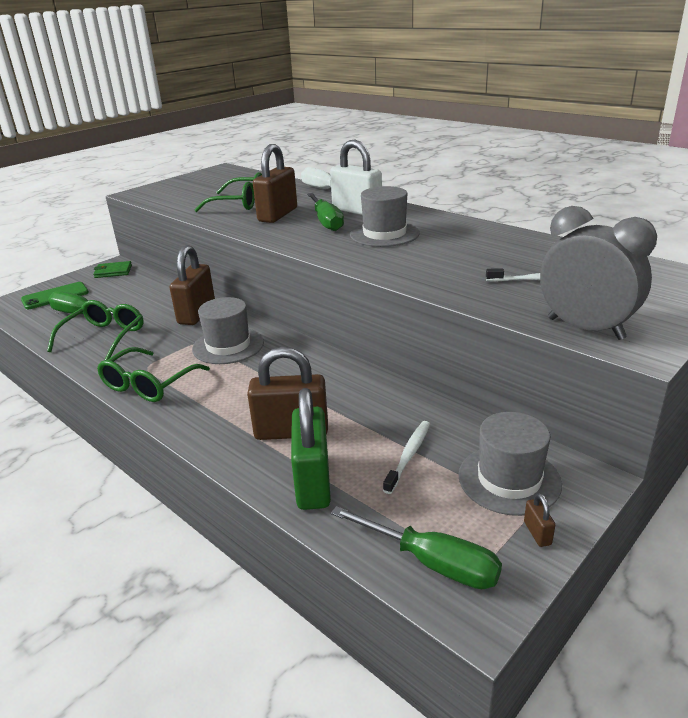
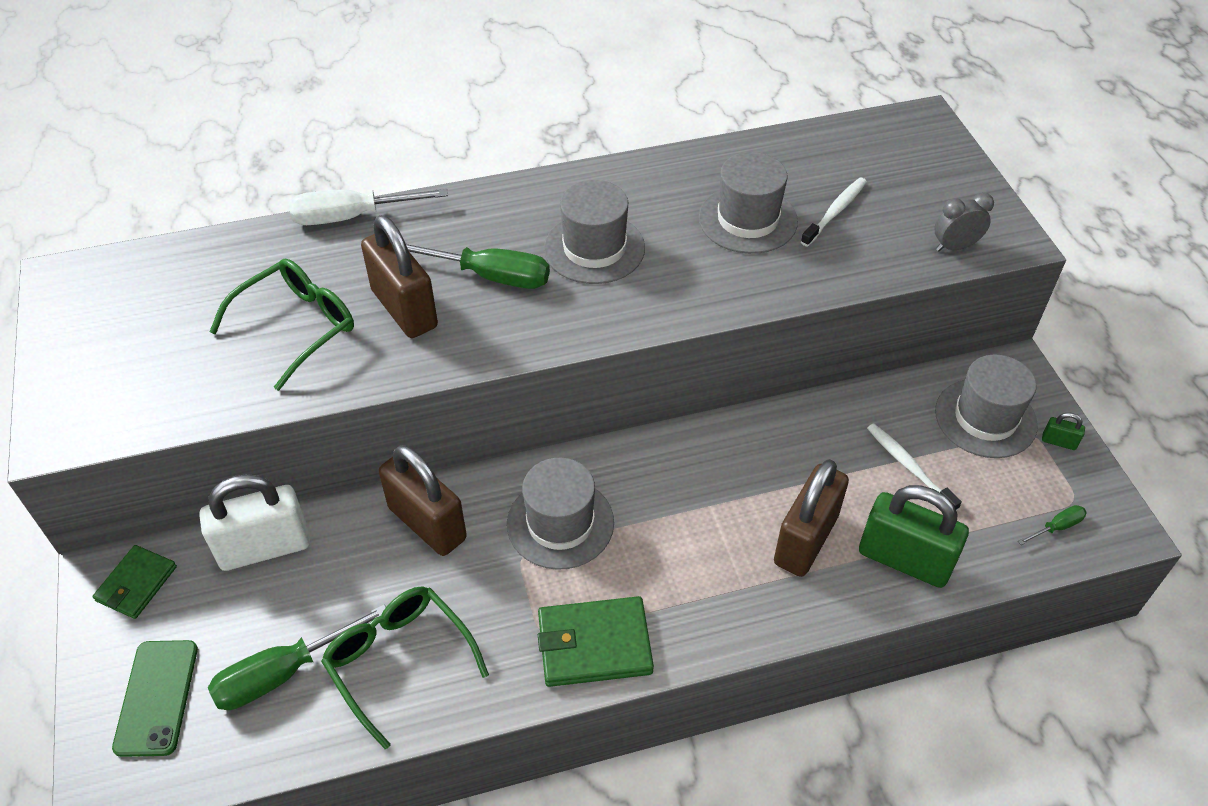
camera: 60 degrees left, 20 degrees up
green glasses [97,347,210,402] -> green wallet [538,596,654,687]
white padlock [330,140,382,215] -> white padlock moved to [199,474,310,571]
green screwdriver [331,506,502,589] -> green screwdriver [1018,505,1087,545], size x0.48
brown padlock [524,493,555,547] -> green padlock [1042,412,1085,450]
grey clock [540,206,657,340] -> grey clock [934,192,994,251], size x0.51
none -> grey hat [699,152,798,254]

